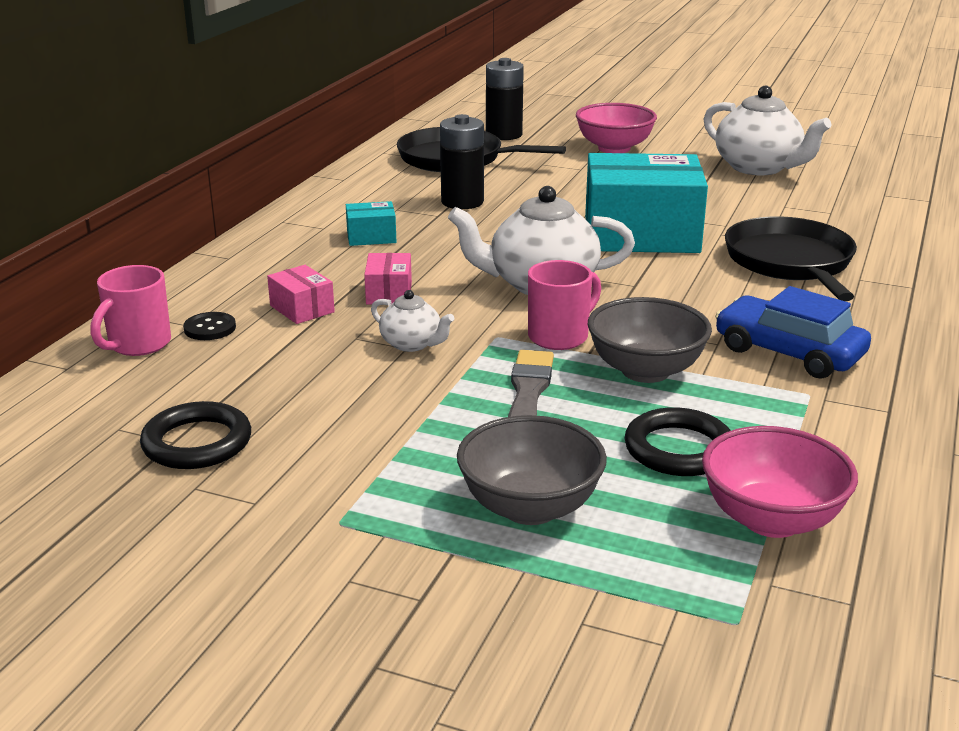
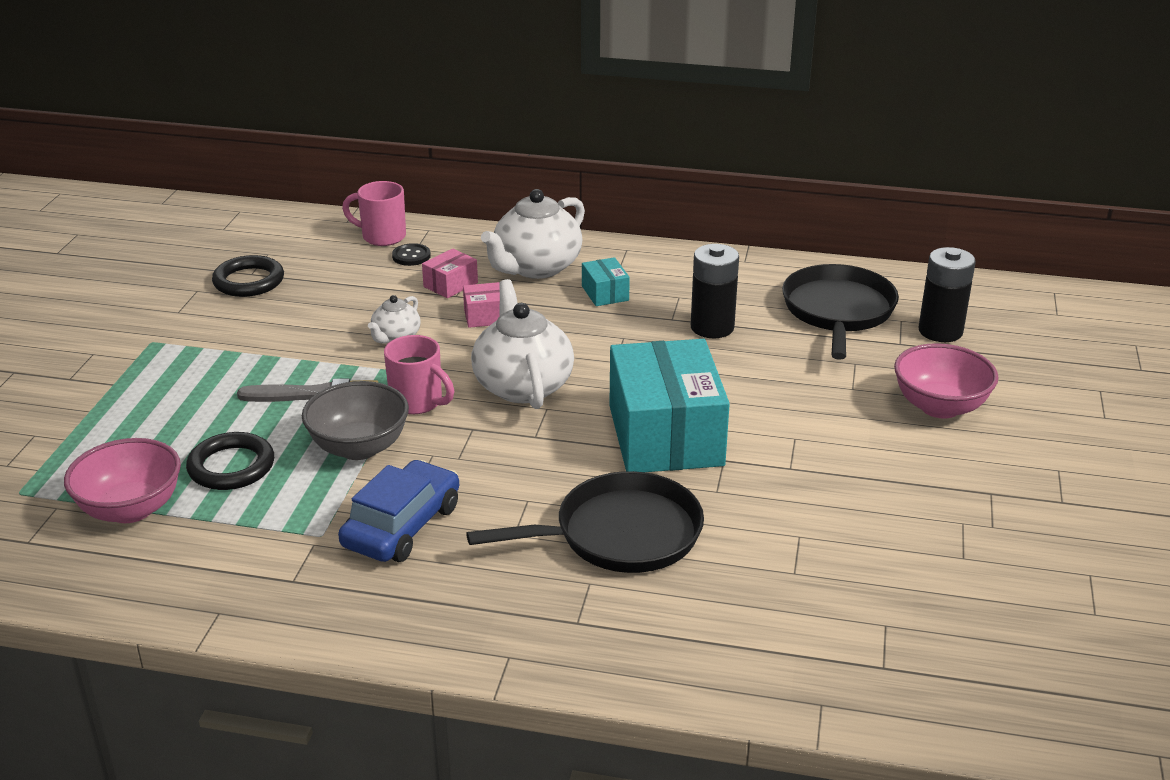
camera: 80 degrees right, 5 degrees up
grey bowl [457,415,607,525] -> none
white teapot [704,86,832,175] -> white teapot moved to [481,189,585,279]

